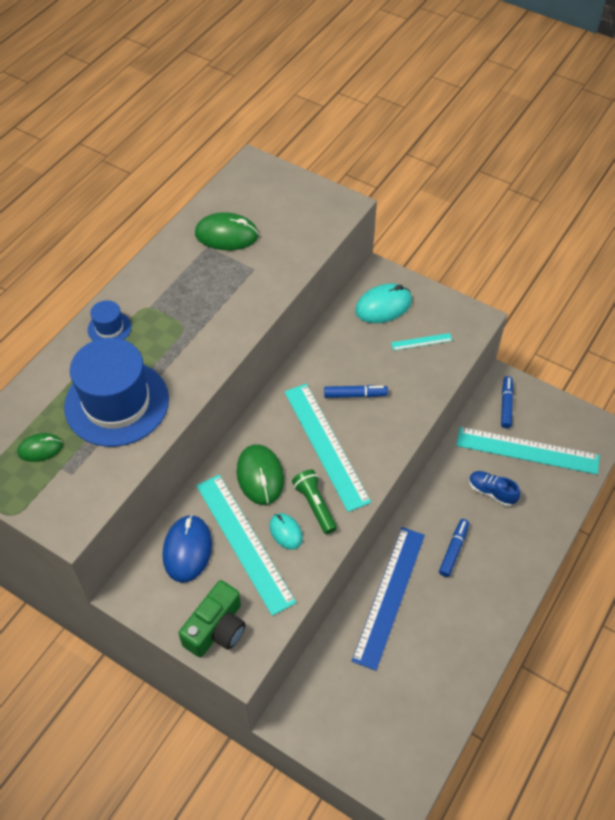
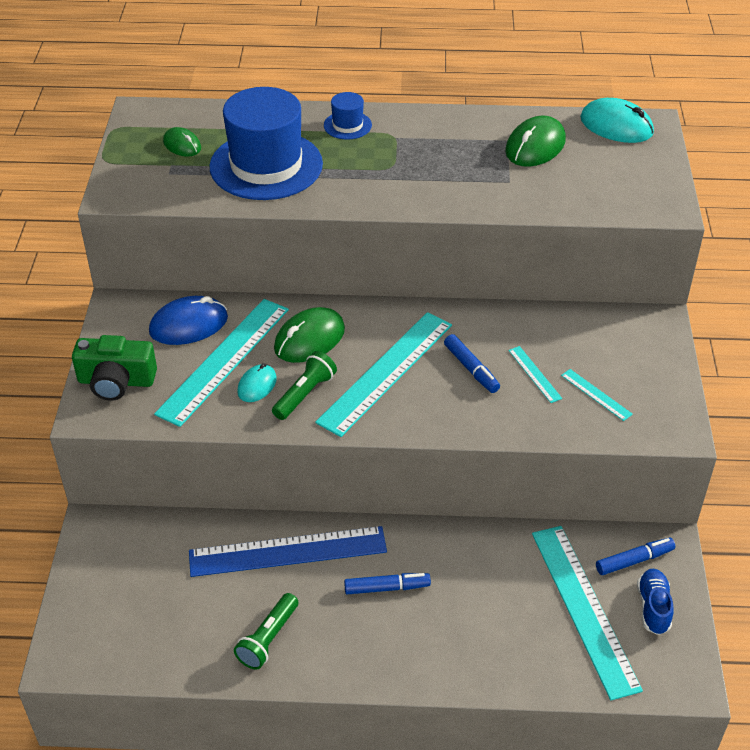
camera: 60 degrees right, 10 degrees down
green mouse [195,212,259,250] -> green mouse turned 60 degrees clockwise [505,116,566,167]
turquoise mouse [355,284,412,323] -> turquoise mouse moved to [580,98,654,143]
blue shoe [469,471,520,506] -> blue shoe moved to [637,569,673,635]
none -> green flashlight [234,593,298,670]
none -> turquoise ruler [508,346,562,403]

